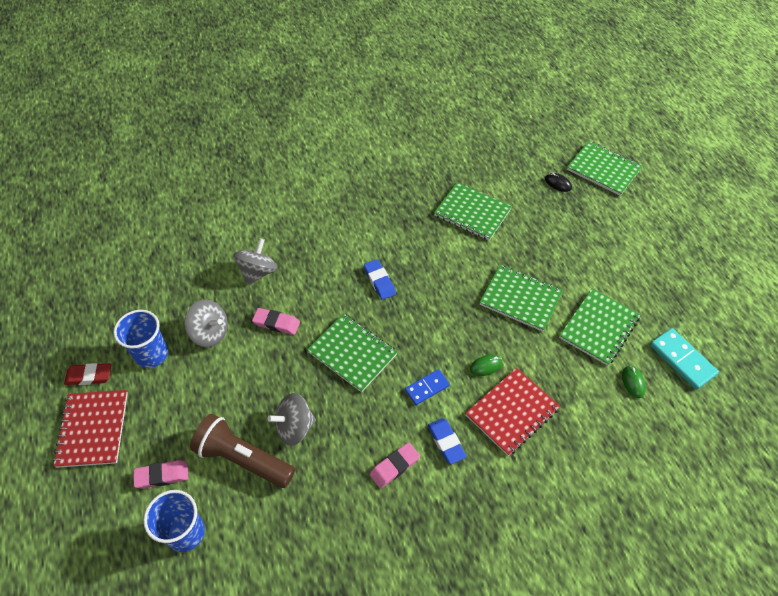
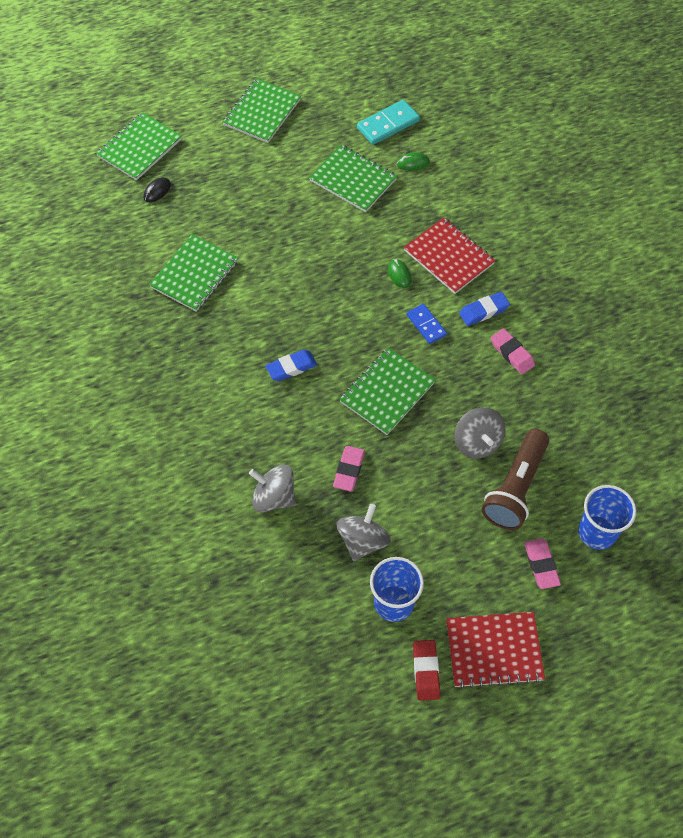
camera: 90 degrees left, 5 degrees up
green notebook [479,265,563,332] -> green notebook moved to [223,78,301,143]

